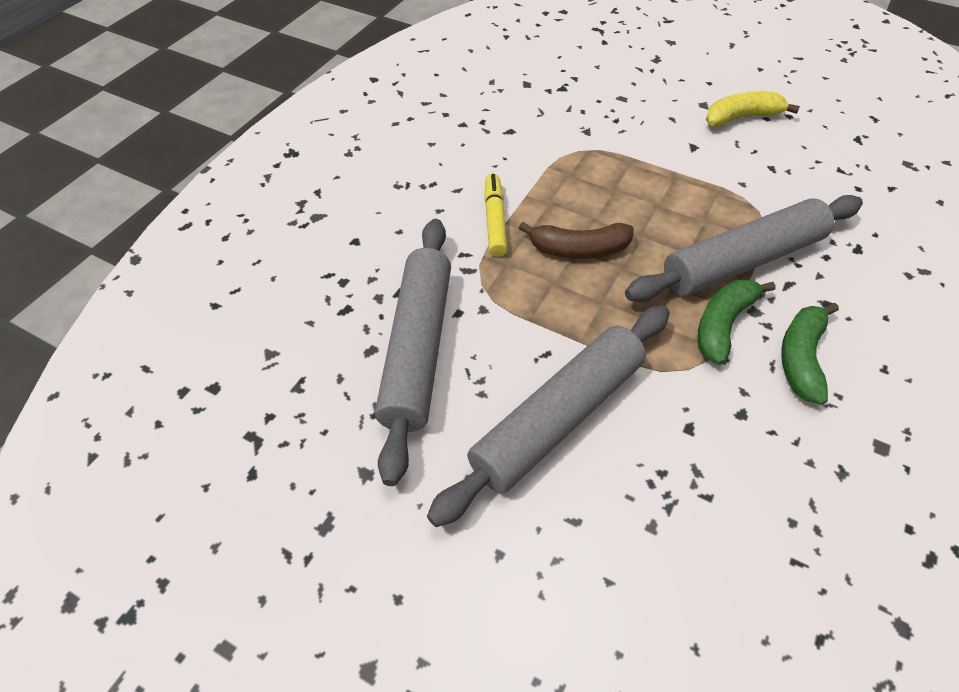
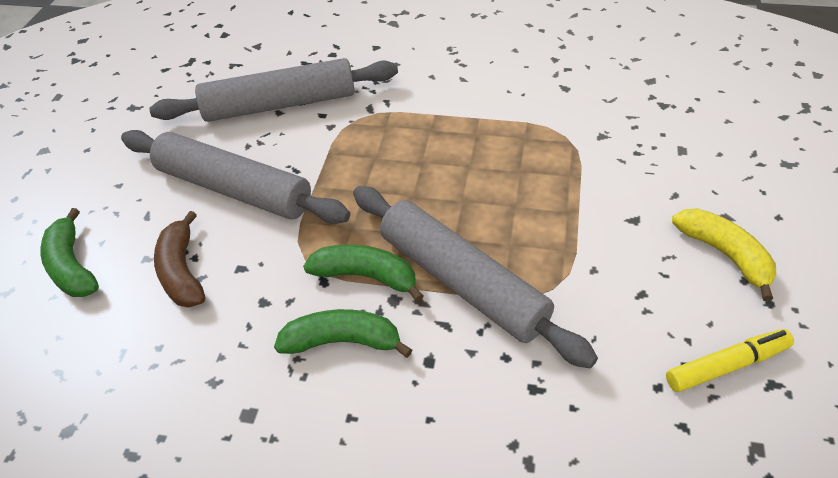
camera: 75 degrees right, 5 degrees down
yellow marker [484,173,507,257] -> yellow marker moved to [666,329,794,392]
brown banana [519,222,634,259] -> brown banana moved to [154,211,205,308]
none -> green banana [41,208,99,297]

